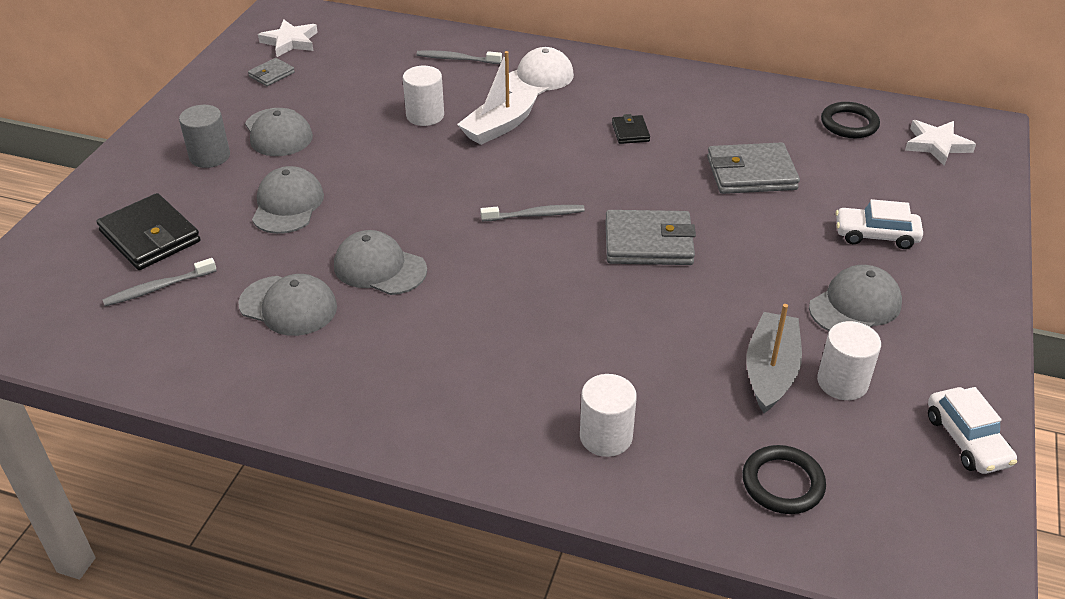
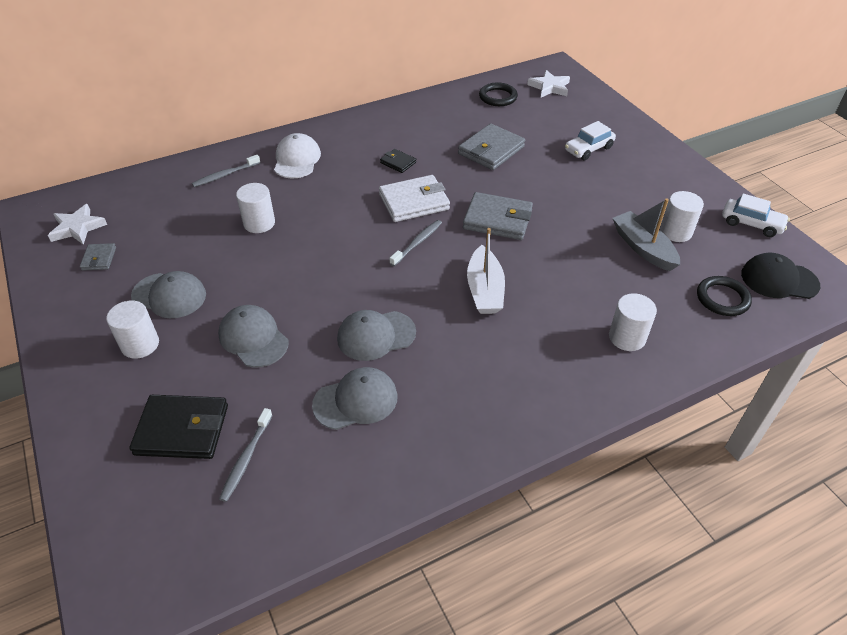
camera: 45 degrees left, 5 degrees up
grey cylinder [179,105,230,168] -> white cylinder [106,300,159,359]
white boat [457,51,538,145] -> white boat moved to [467,228,505,314]
grey wallet [605,210,696,265] -> grey wallet turned 60 degrees clockwise [463,192,533,240]
grey cap [809,265,902,331] -> none
none -> white wallet [379,175,450,222]
none -> black cap [741,252,820,299]

